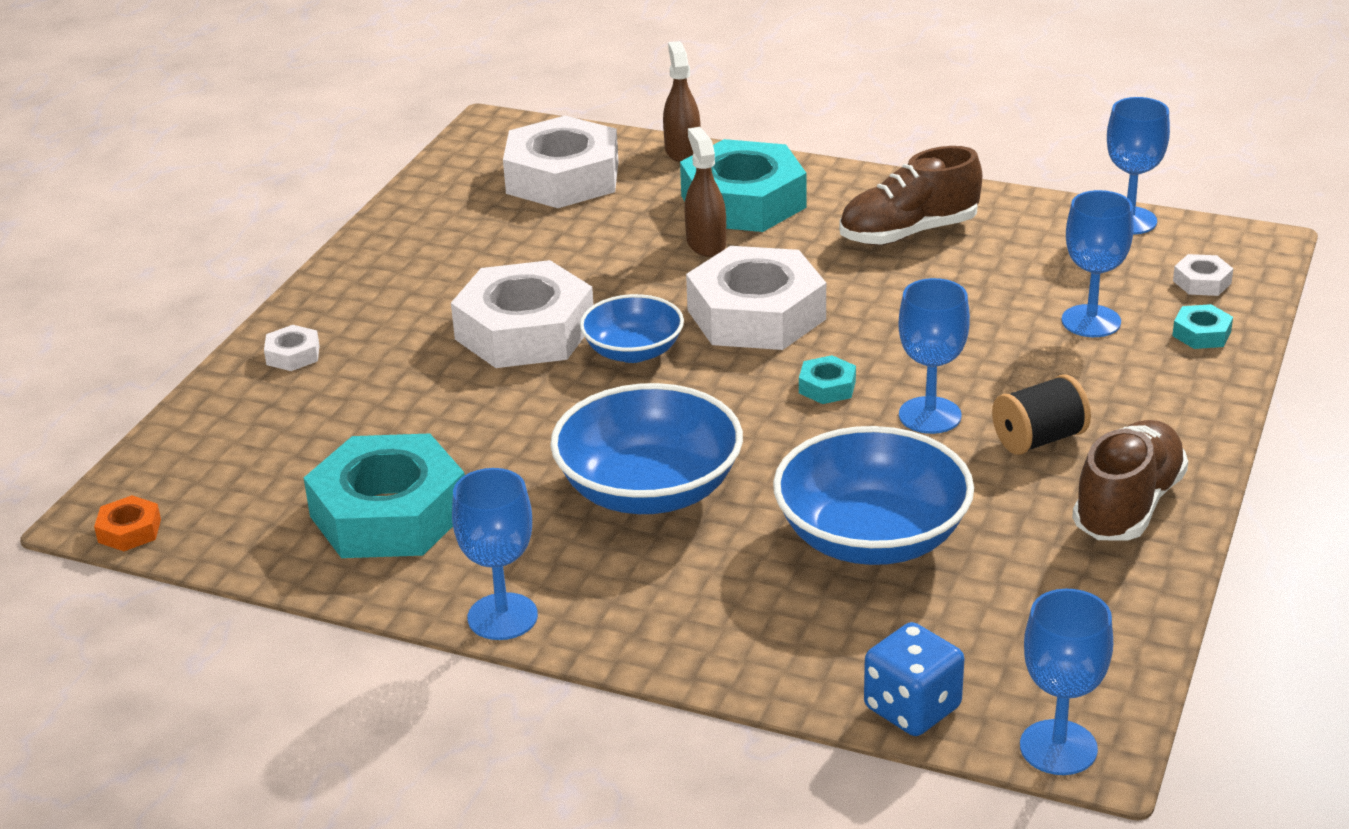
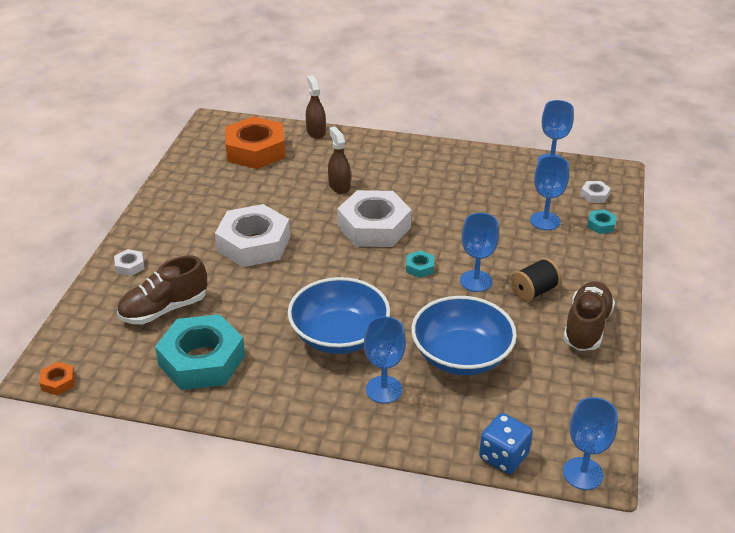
camera: 10 degrees left, 5 degrees up
blue goblet [452,468,538,640] -> blue goblet moved to [364,316,406,404]
white nut [503,116,619,208] -> orange nut [225,116,285,169]
blue bowl [580,294,684,363] -> none
turquoise nut [680,139,806,232] -> none
brown shoe [839,146,982,245] -> brown shoe moved to [117,256,207,324]

